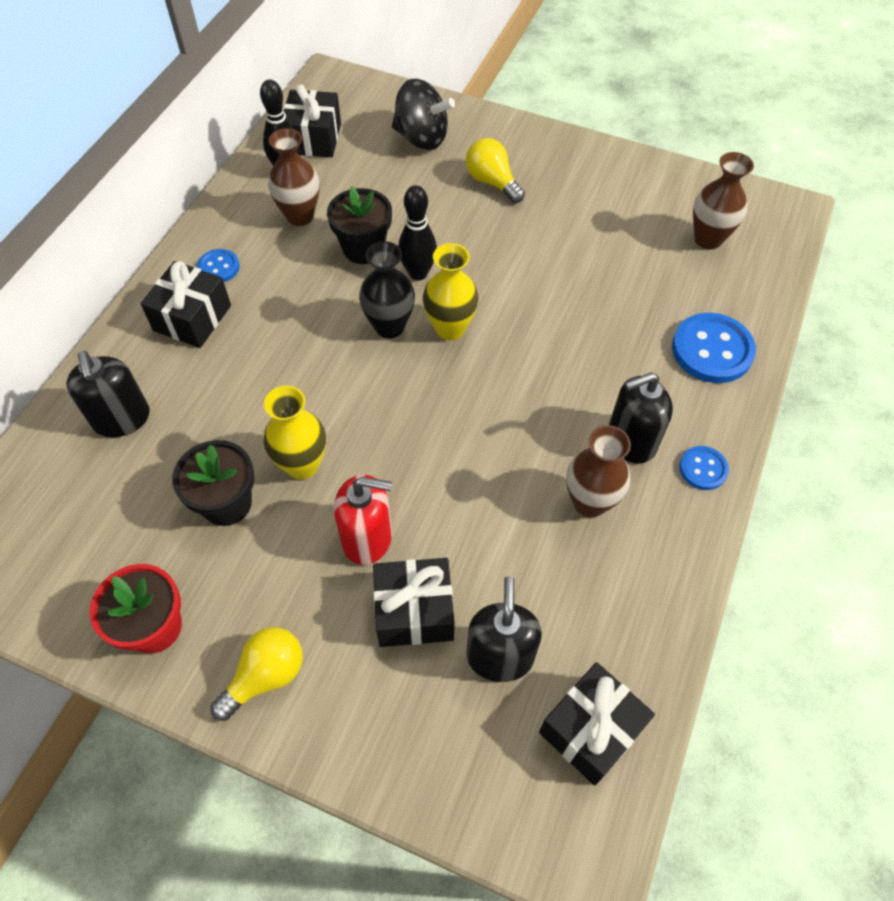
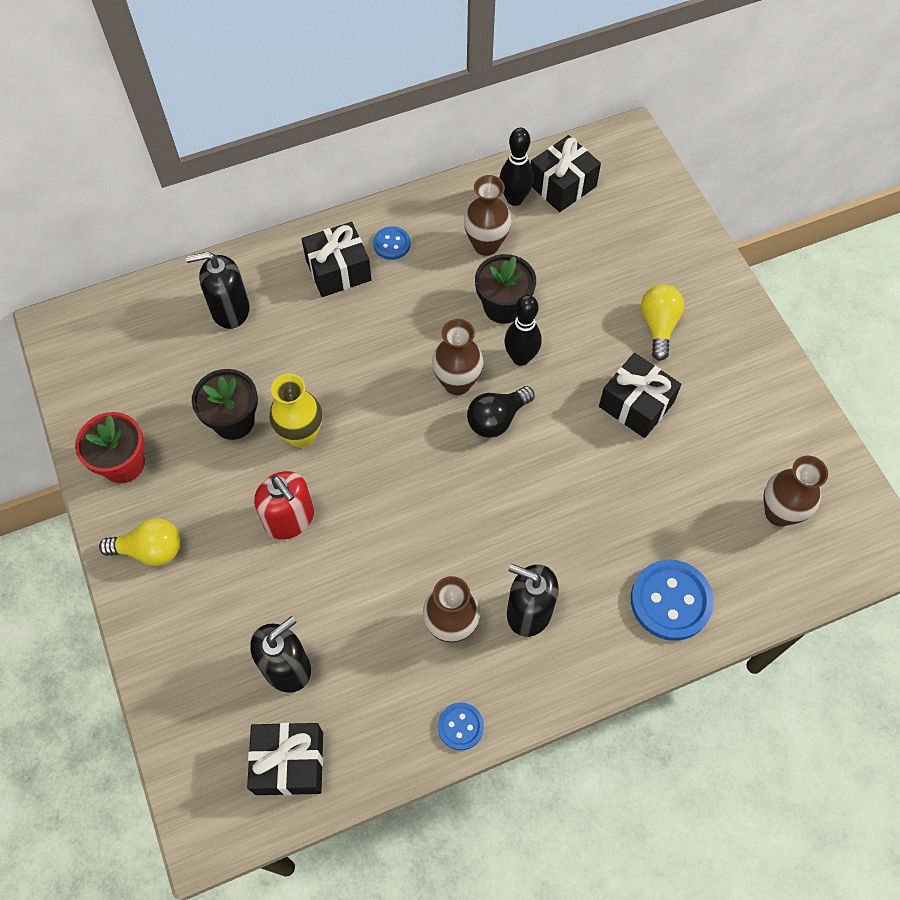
camera: 45 degrees right, 5 degrees up
black soap dispenser [66,351,150,437] -> black soap dispenser turned 60 degrees clockwise [186,252,249,329]
black vase [359,241,415,338] -> brown vase [432,319,483,395]
black gift [373,558,455,647] -> black gift moved to [599,353,681,438]
black spinning top [392,79,455,150] -> none
yellow vase [423,243,479,340] -> black light bulb [467,386,535,438]
blue button [679,446,729,490] -> blue button moved to [438,702,484,750]

